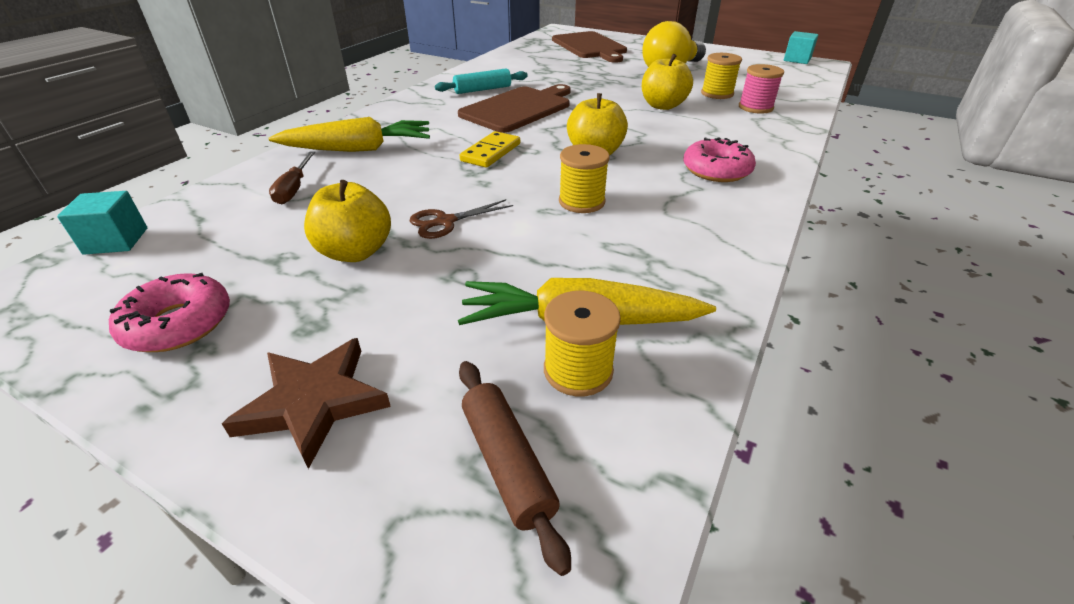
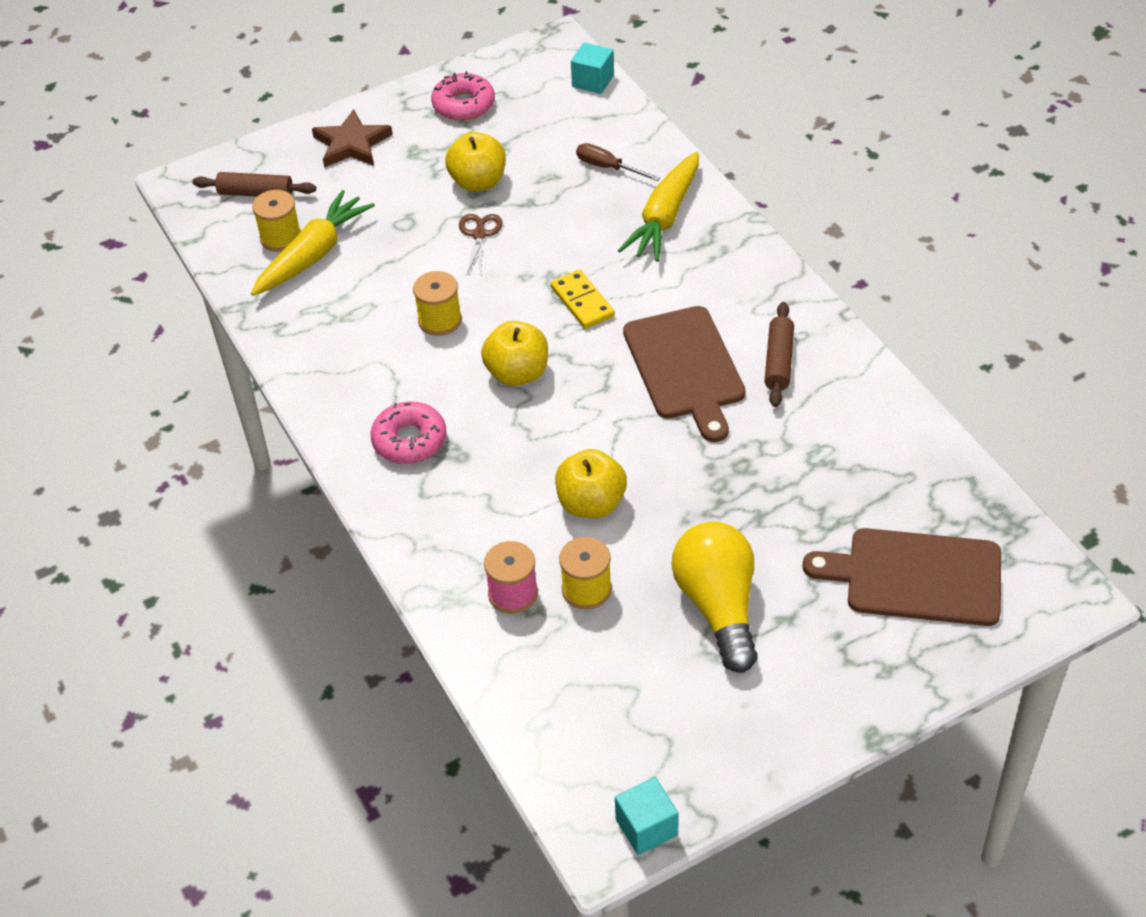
camera: 125 degrees right, 10 degrees up
turquoise rolling pin [435,68,528,94] -> brown rolling pin [764,302,794,407]

